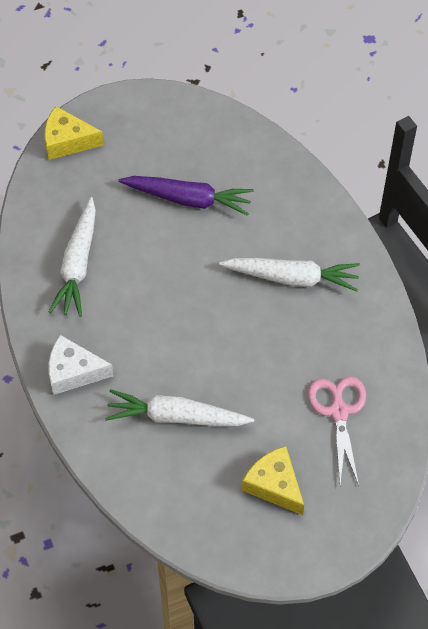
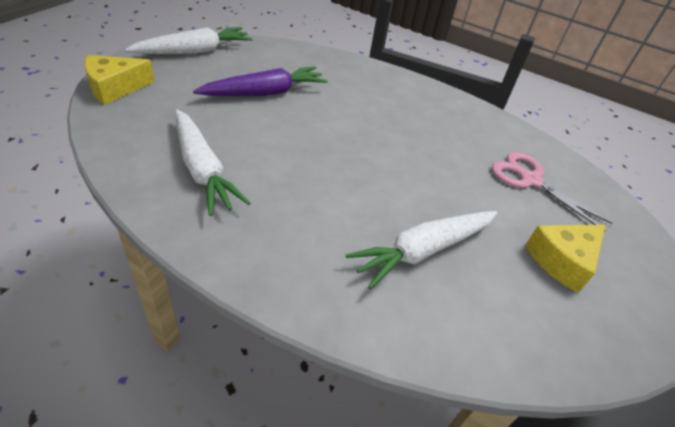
camera: 45 degrees left, 15 degrees down
white cheese [48,335,114,395] -> none
white carrot [219,258,360,292] -> white carrot moved to [125,27,253,54]
yellow cheese [242,446,304,515] -> yellow cheese turned 45 degrees counterclockwise [525,225,606,293]

